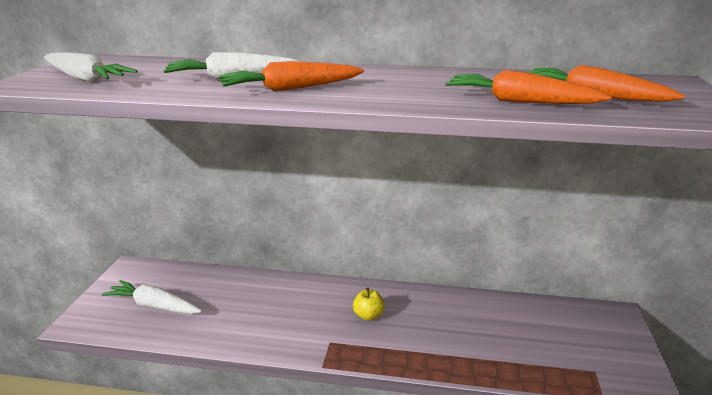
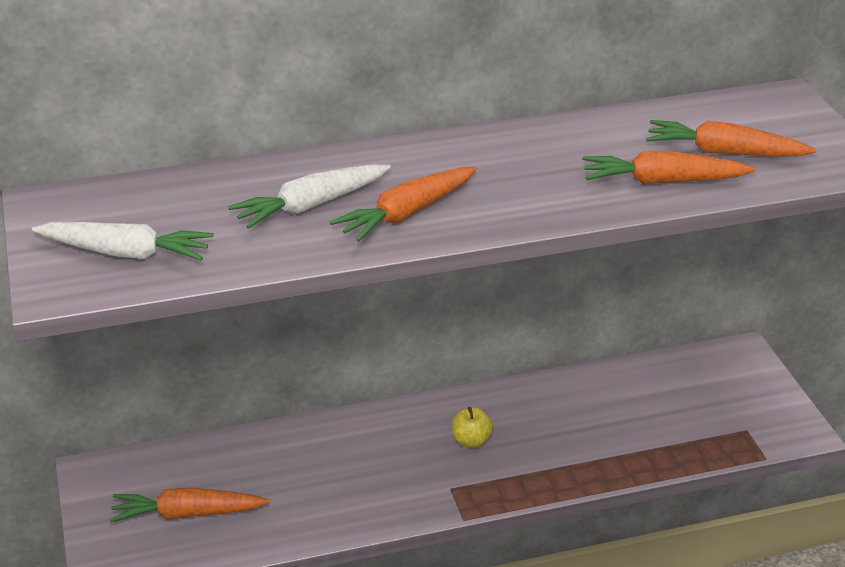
camera: 25 degrees left, 10 degrees up
white carrot [102,280,202,314] -> orange carrot [110,488,270,522]

